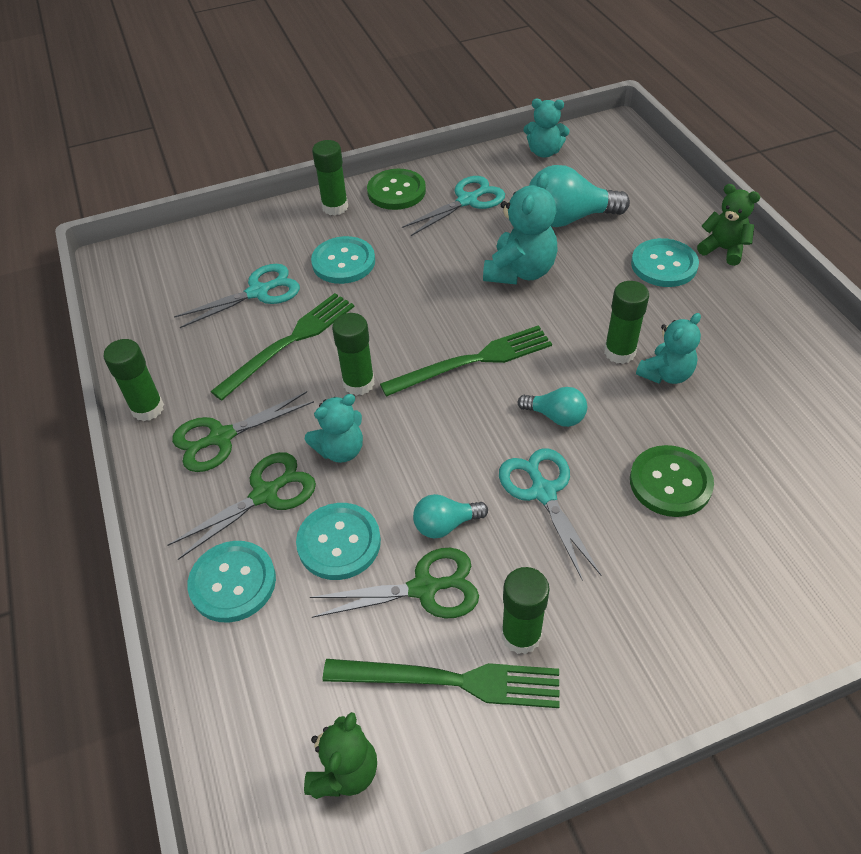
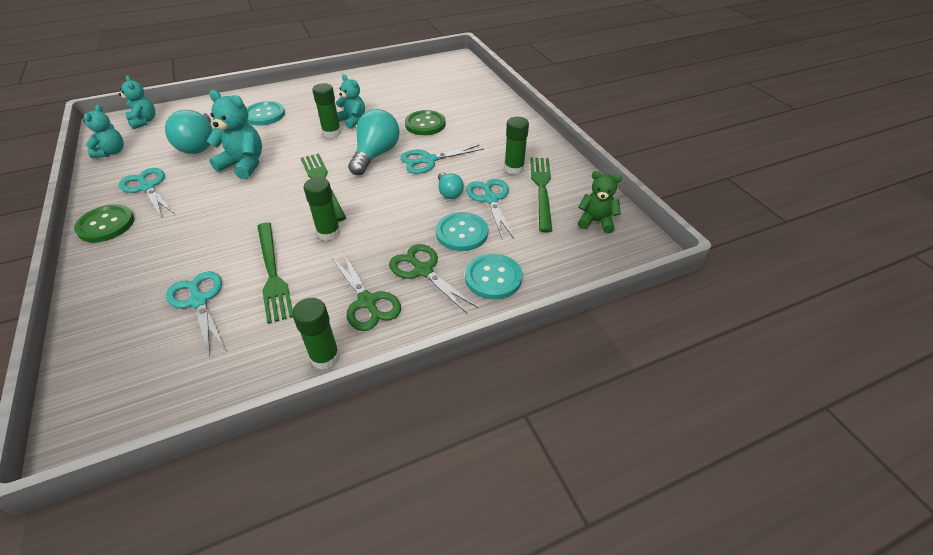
camera: 95 degrees left, 5 degrees down
green fork [210,293,354,401] -> green fork turned 150 degrees counterclockwise [257,222,293,324]
turquoise teddy bear [305,394,363,463] -> turquoise teddy bear moved to [118,75,155,130]
green scissors [310,548,479,618] -> turquoise scissors [466,179,514,238]
turquoise button [311,236,375,284] -> none
green glue stick [312,140,348,216] -> none
turquoise light bulb [518,387,587,427] -> turquoise light bulb [348,109,400,175], size x1.84
green teddy bear [697,184,760,266] -> none

